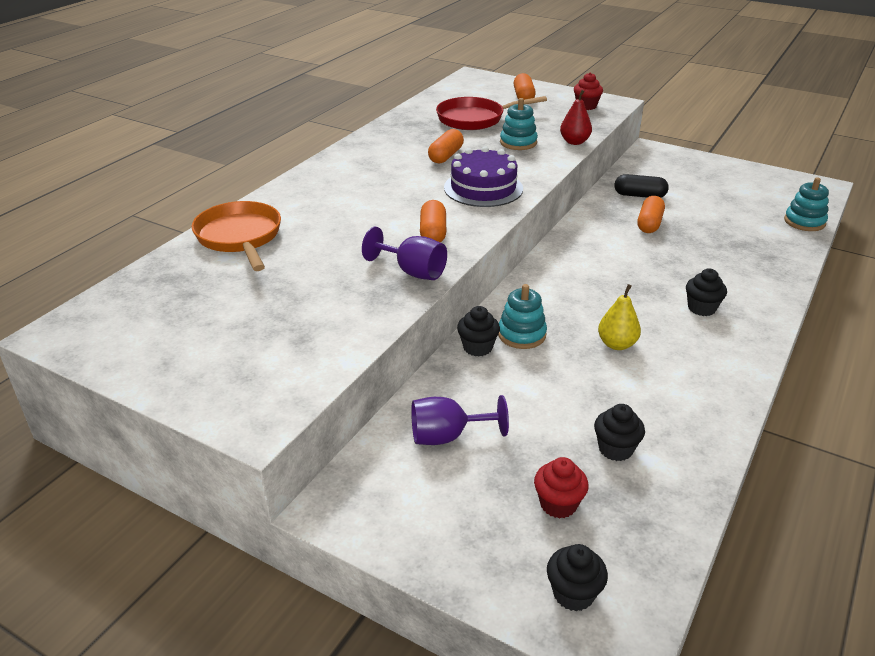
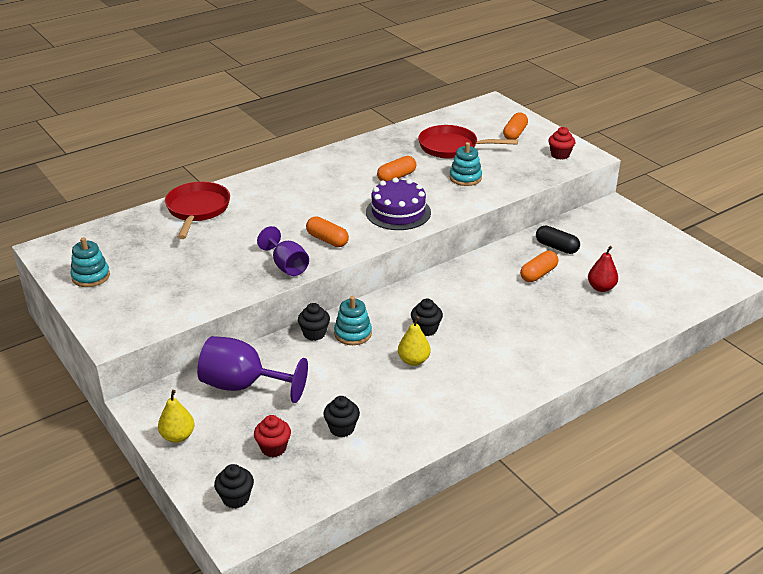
camera: 25 degrees right, 0 degrees up
orange pan [191,201,281,271] -> red pan [165,182,230,239]
purple goblet [411,395,509,445] -> purple goblet [197,336,308,403], size x1.54
orange capsule [420,200,446,243] -> orange capsule turned 75 degrees counterclockwise [306,216,349,247]
red pear [560,90,592,145] -> red pear moved to [588,246,618,292]
black cupcake [686,268,727,316] -> black cupcake moved to [411,299,443,336]
turquoise stacking toy [784,177,829,231] -> turquoise stacking toy moved to [70,237,110,287]
none -> yellow pear [158,390,195,443]

